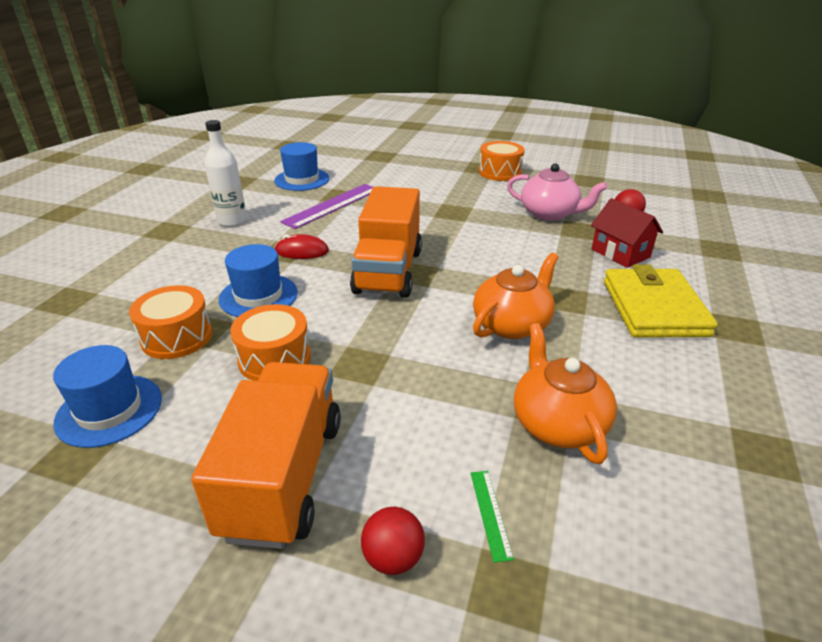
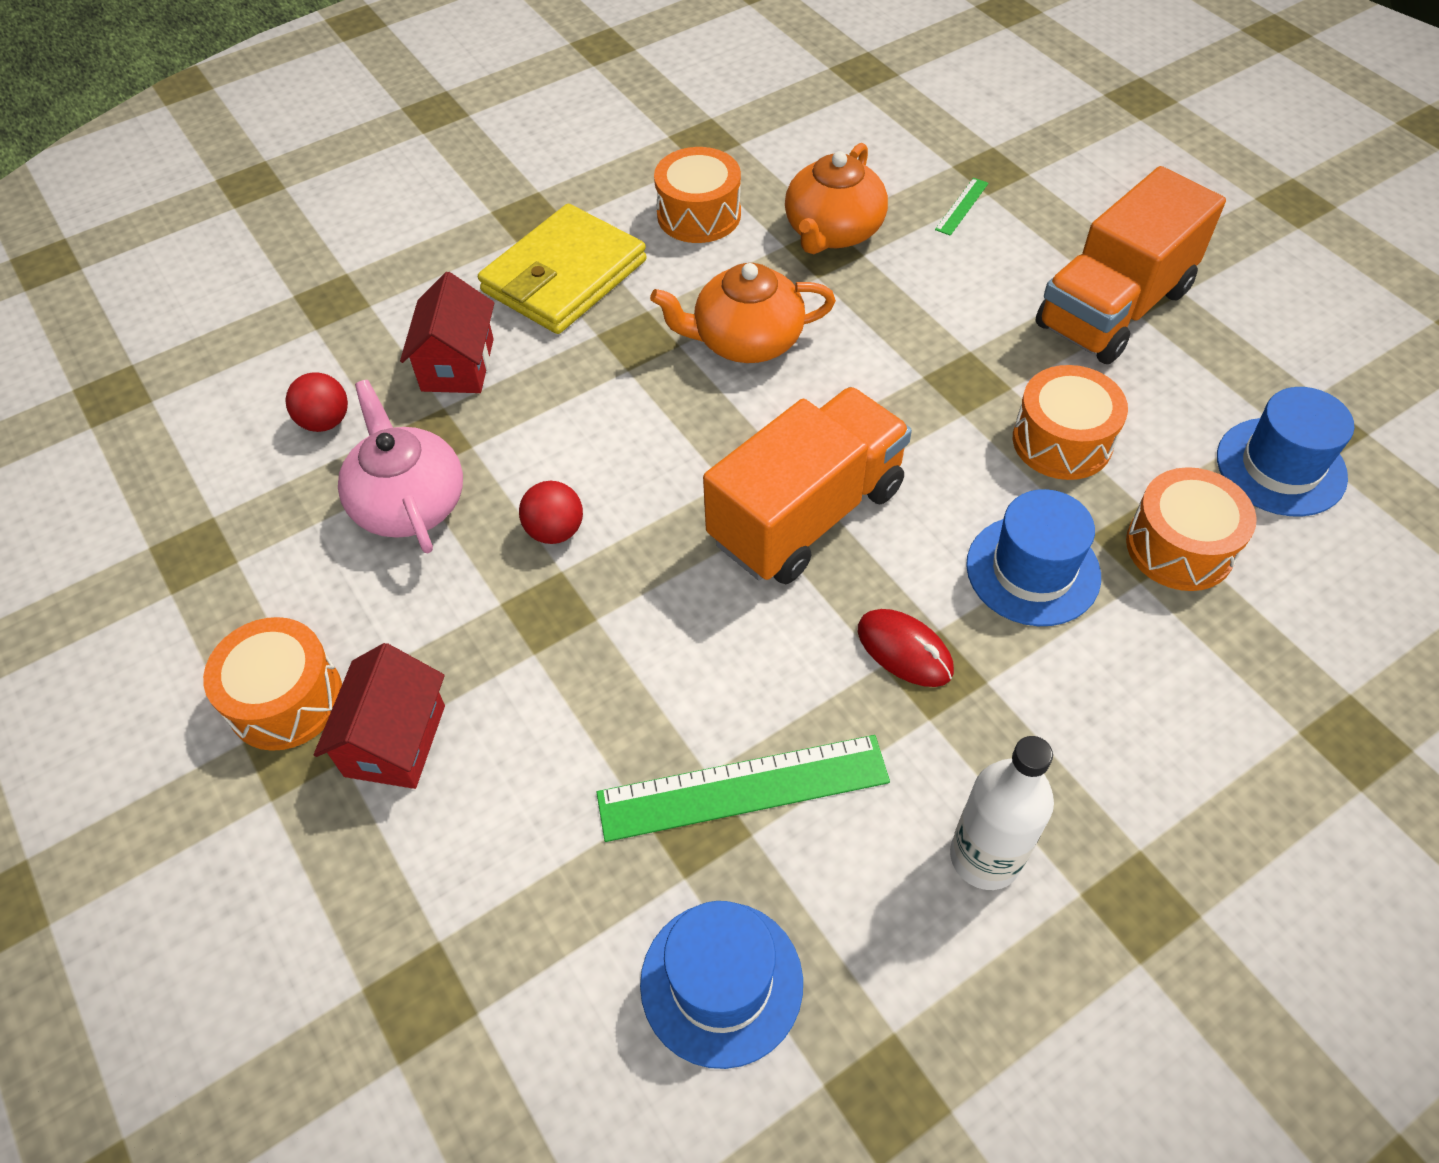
camera: 140 degrees left, 20 degrees up
purple ruler [280,184,373,229] -> green ruler [596,735,890,842]
red ball [361,507,425,575] -> red ball moved to [519,481,583,544]
none -> red house [314,643,445,789]
none -> orange drum [654,147,741,243]

